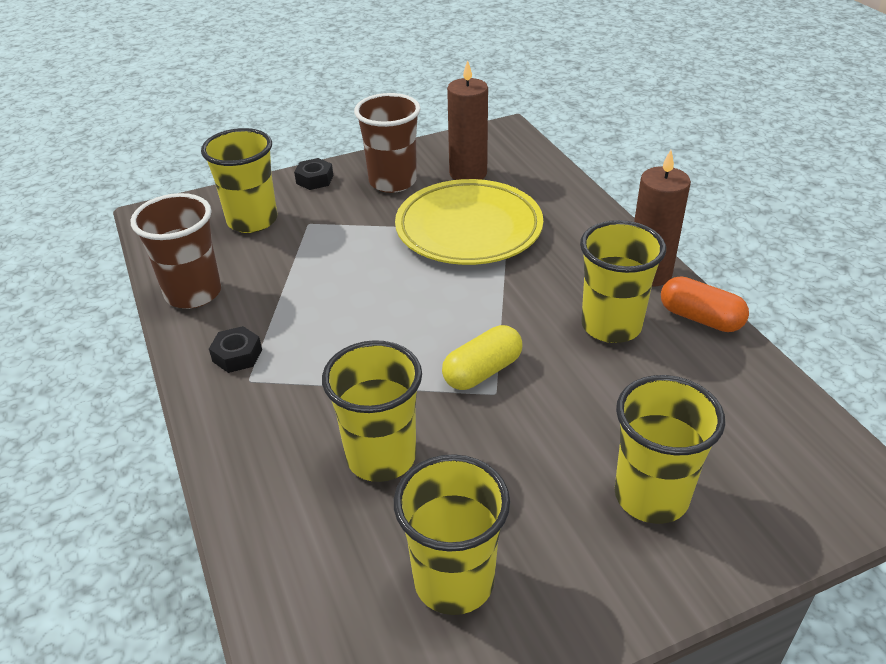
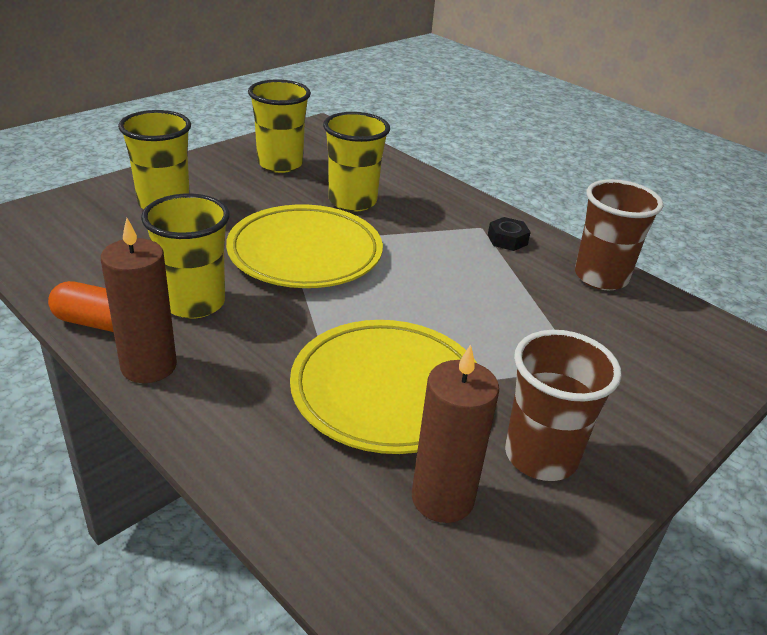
camera: 155 degrees right, 5 degrees down
yellow cup [201,128,277,233] -> none
black nut [294,158,333,190] -> none
yellow capsule [442,325,522,390] -> yellow plate [226,205,383,288]

